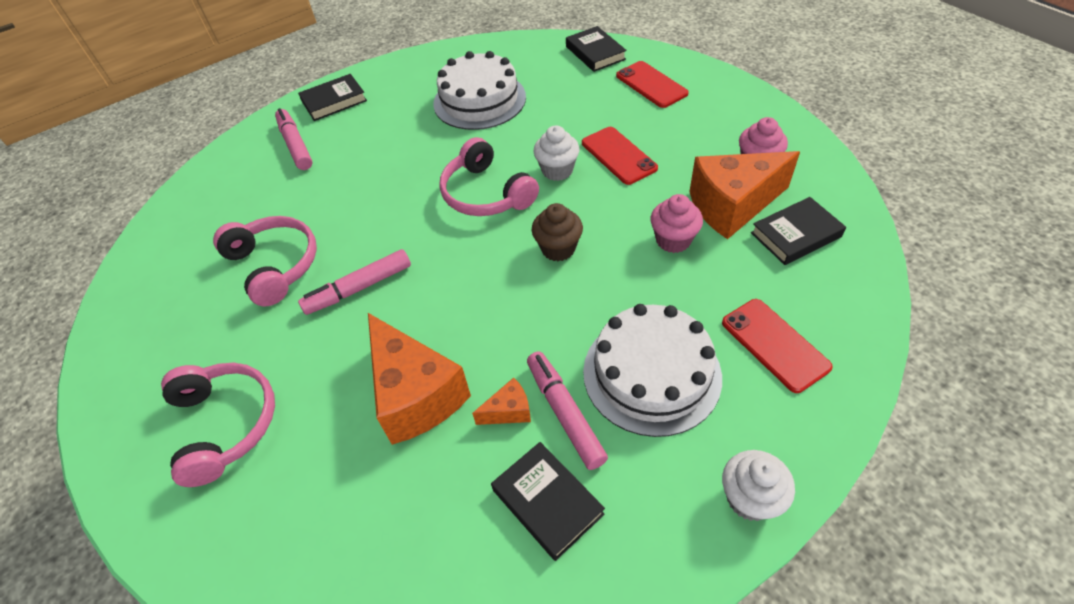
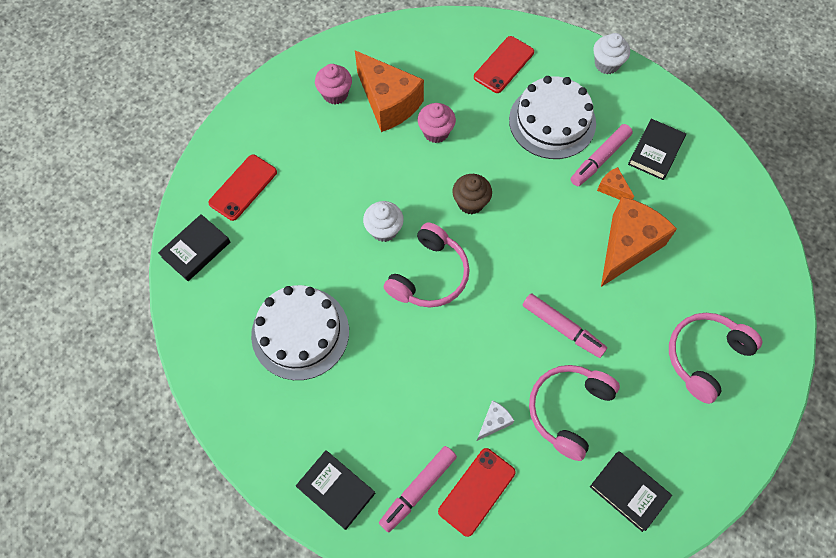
camera: 115 degrees left, 15 degrees up
red phone [582,127,658,185] -> red phone moved to [438,448,516,537]
black book [751,197,846,265] -> black book moved to [590,451,672,532]
none -> white cheese [477,400,514,441]

